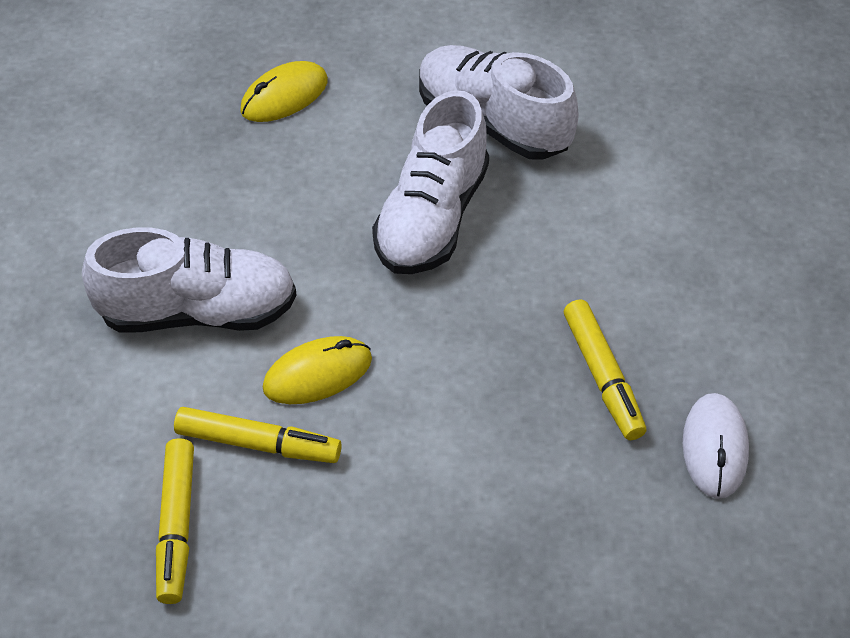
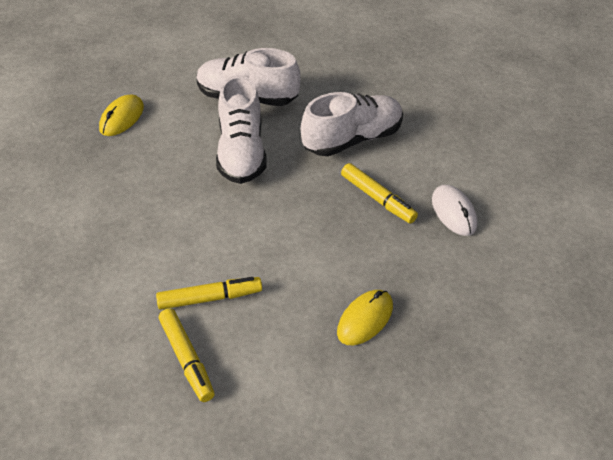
camera: 25 degrees left, 5 degrees down
white shoe [82,227,297,333] -> white shoe moved to [301,92,403,156]
yellow mouse [262,336,372,404] -> yellow mouse moved to [337,290,393,345]

